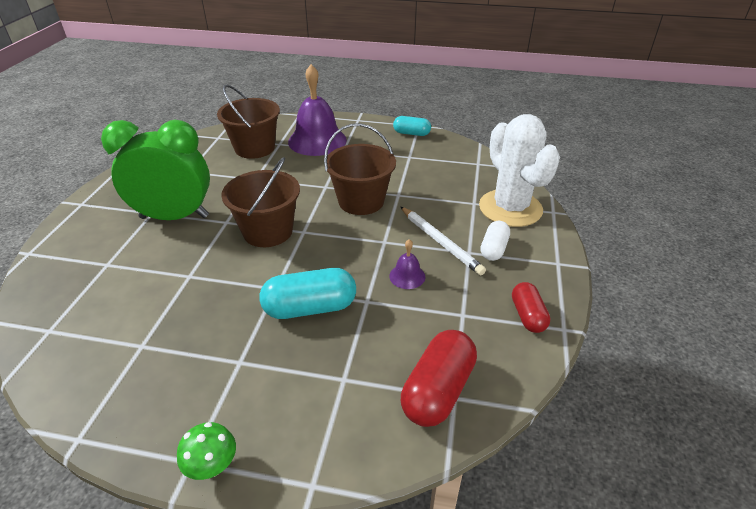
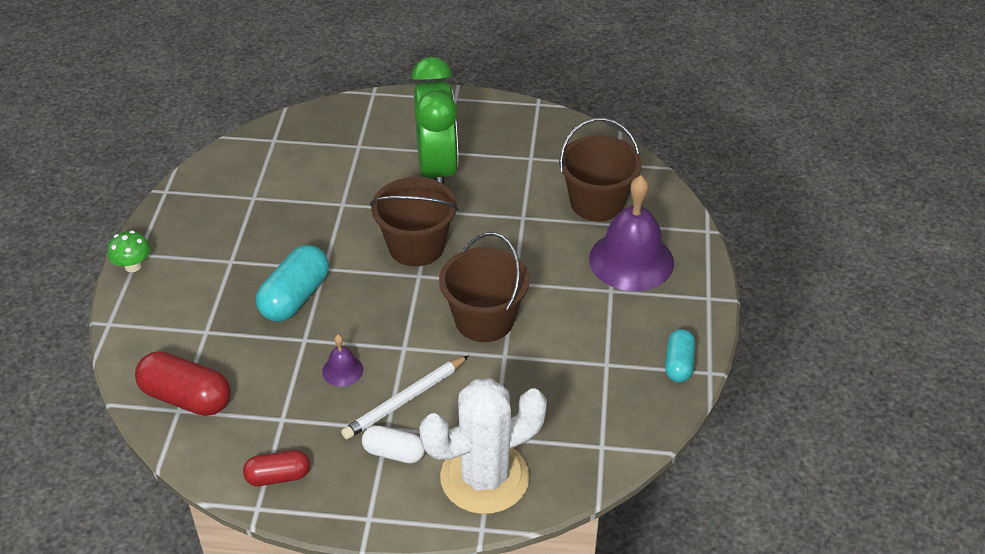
camera: 85 degrees right, 5 degrees up
turquoise capsule [260,268,356,319] -> turquoise capsule turned 45 degrees clockwise [256,245,329,321]

